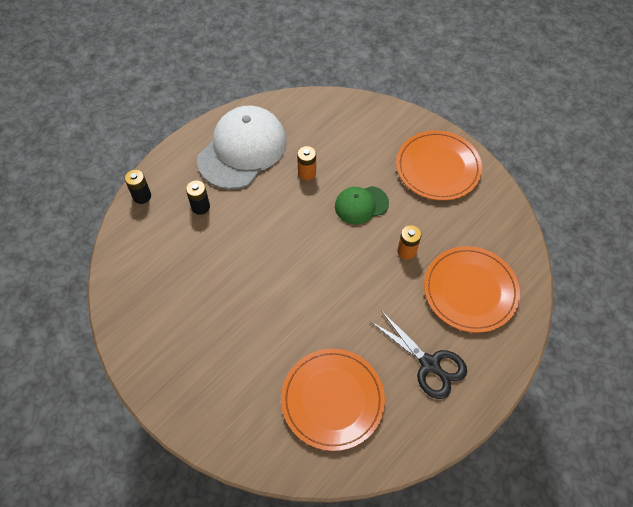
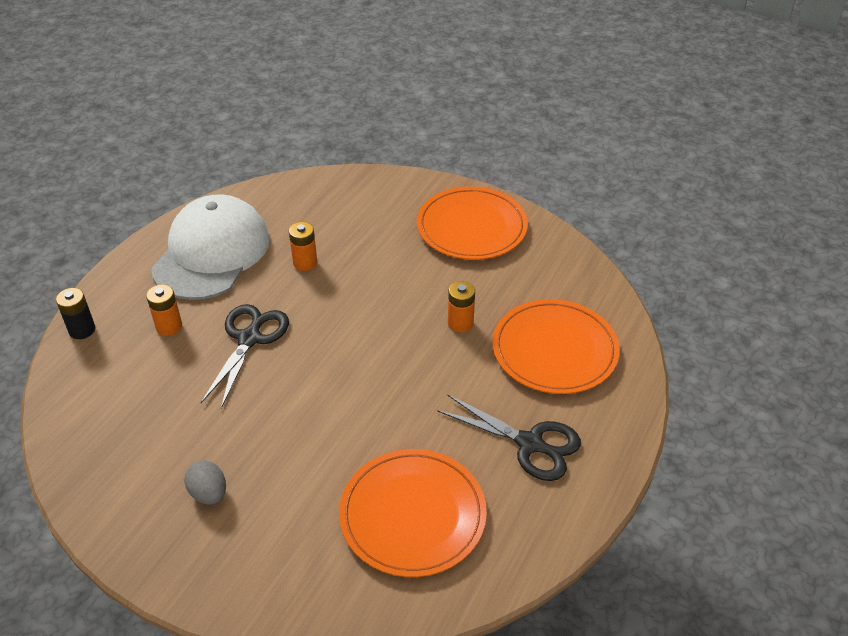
camera: 15 degrees left, 15 degrees down
black battery [186,180,210,215] -> orange battery [146,284,182,336]
green cap [335,186,389,224] -> none
none -> grey egg [184,460,226,505]
none -> black scissors [201,304,289,409]

